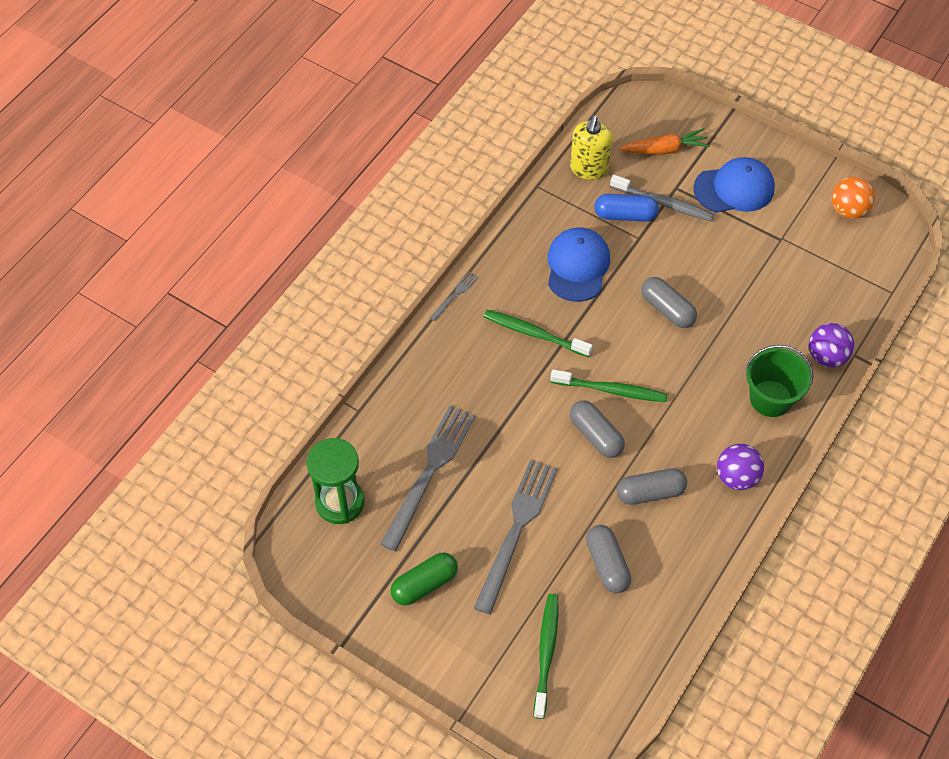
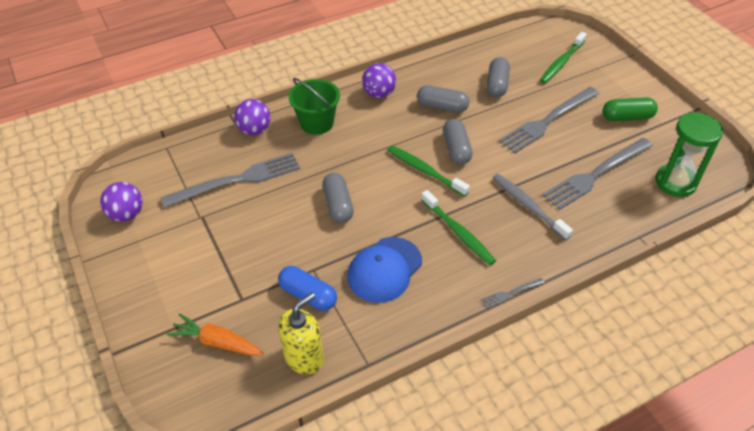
camera: 150 degrees left, 10 degrees down
grey toothbrush [610,175,714,222] -> grey toothbrush moved to [493,174,573,240]
blue cap [693,157,775,213] -> none
orange ball [832,177,875,219] -> purple ball [100,182,143,222]
none -> grey fork [161,153,300,208]

